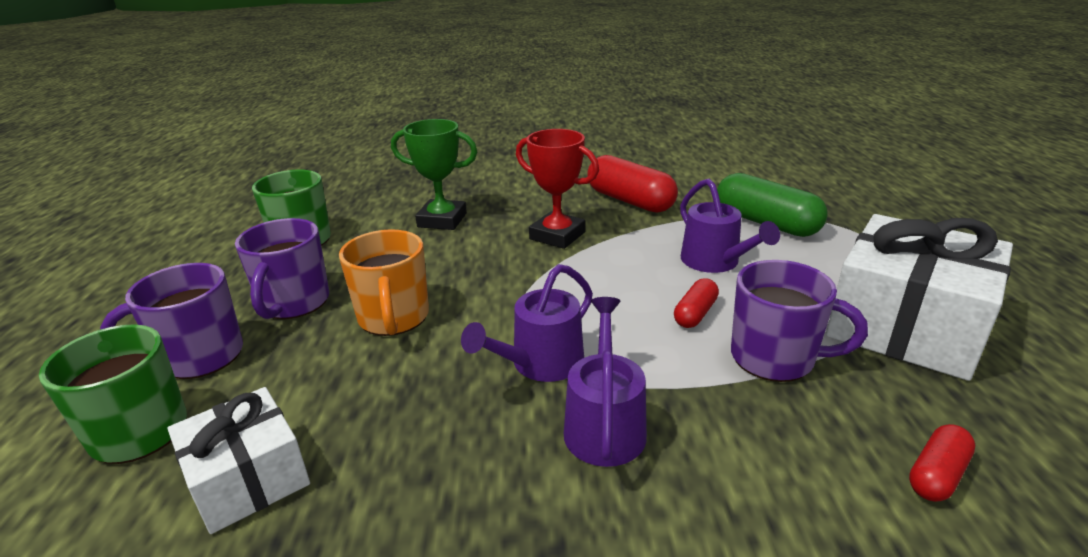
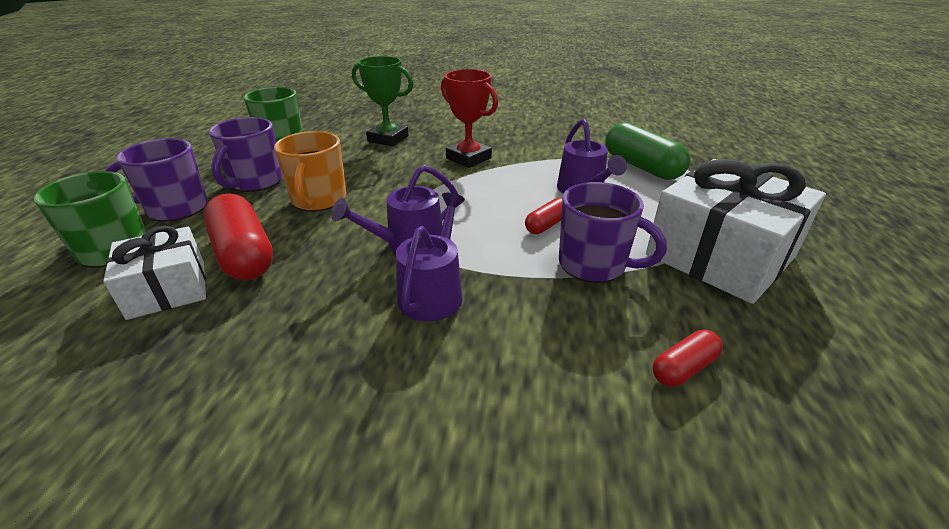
camera: 10 degrees right, 5 degrees up
red capsule [587,155,678,213] -> red capsule moved to [204,193,273,280]

